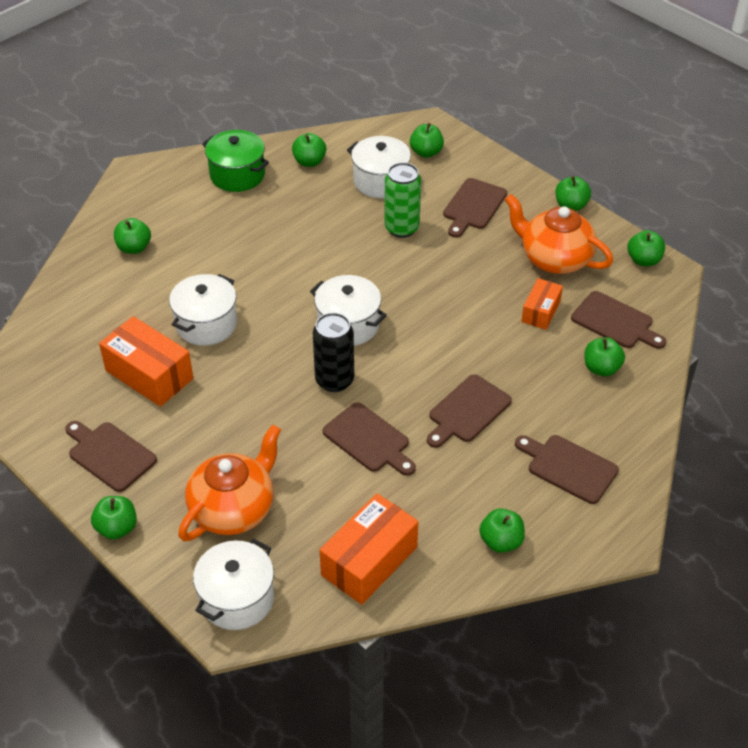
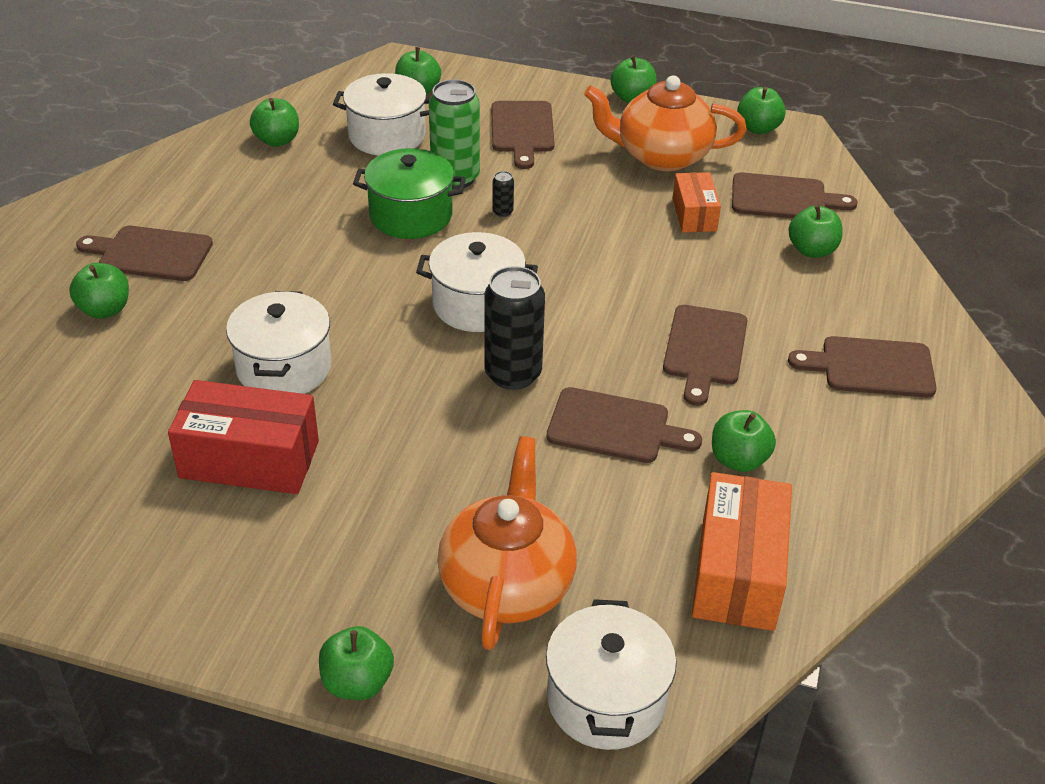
camera: 30 degrees left, 5 degrees down
brown cutting board [65,421,157,492] -> brown cutting board moved to [76,226,213,281]
orange box [99,316,193,407] -> red box [168,380,319,494]
green pot [202,130,269,192] -> green pot moved to [353,148,466,239]
green apple [479,508,525,553] -> green apple moved to [712,410,776,472]
none -> black can [492,171,514,217]

